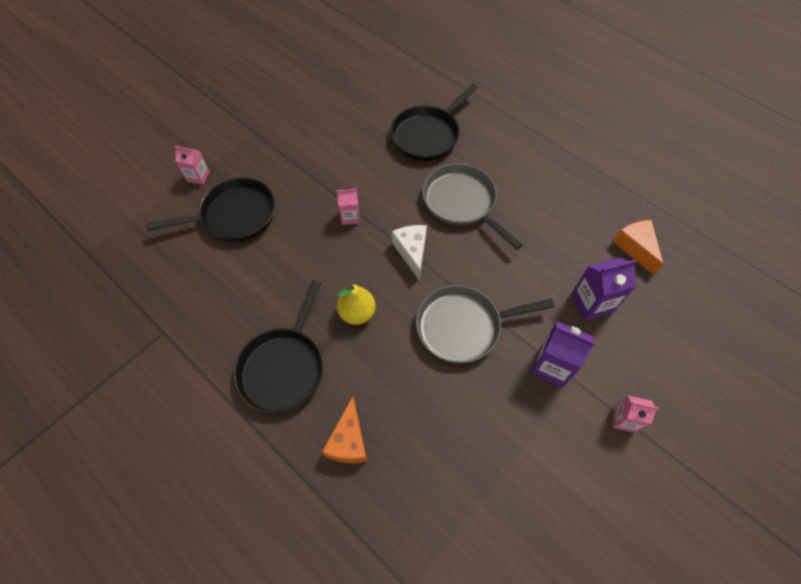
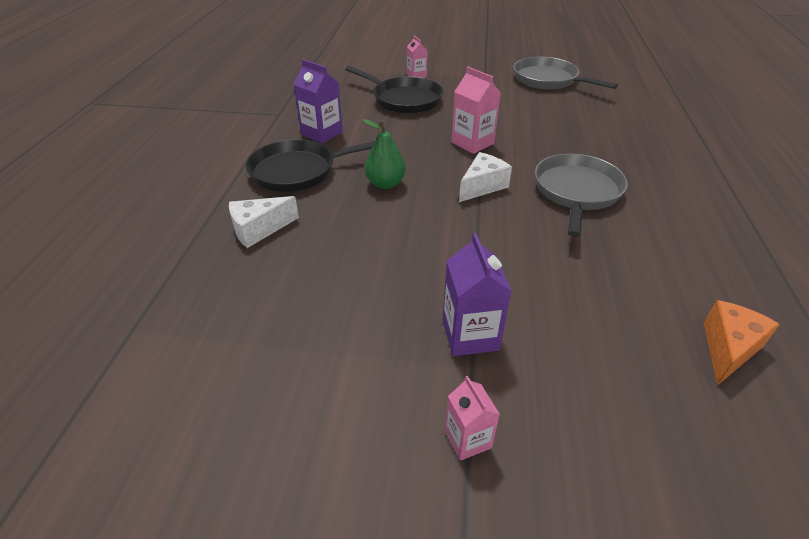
camera: 55 degrees right, 20 degrees down
orange cheese [322,397,367,463] -> white cheese [229,196,299,248]
pink carton [337,188,360,225] -> pink carton [451,67,501,154], size x1.60
yellow pear [337,284,376,325] -> green pear [363,119,406,189]
black pan [390,84,478,161] -> none
grey pan [416,285,555,363] -> grey pan moved to [513,57,618,89]
purple carton [571,258,637,321] -> purple carton moved to [293,59,343,144]

